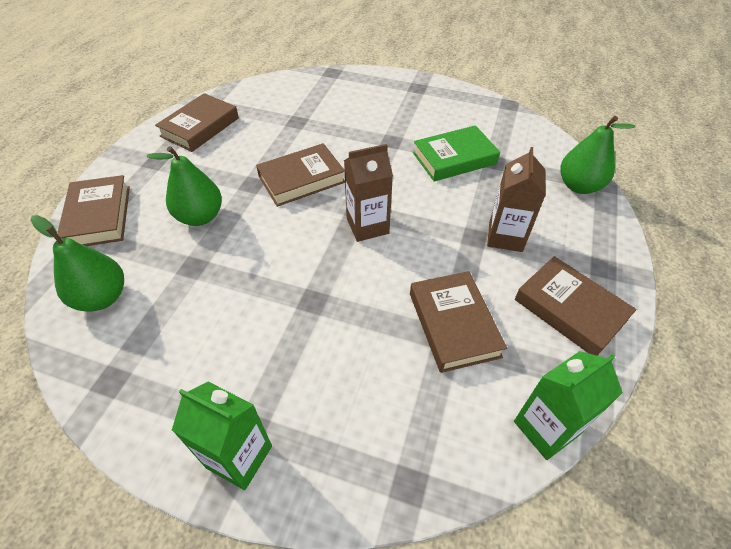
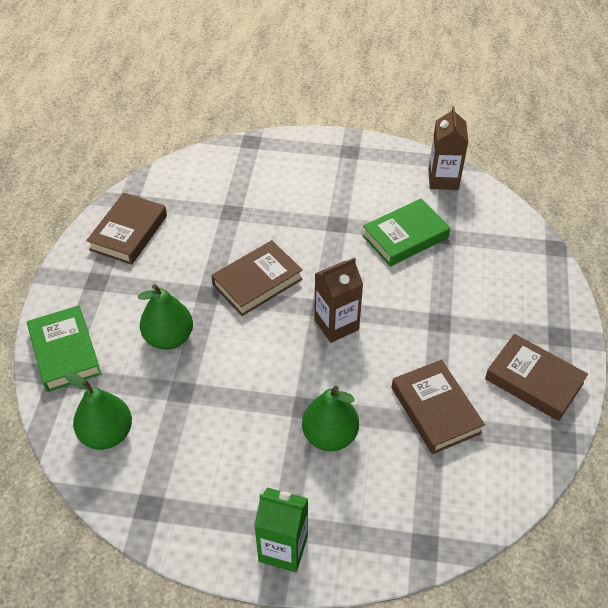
camera: 10 degrees left, 0 degrees up
brown book [57,175,130,246] -> green book [27,305,102,392]
brown carton [487,147,546,252] -> brown carton moved to [428,106,468,190]
green carton [514,351,623,460] -> none
green pear [560,116,635,194] -> green pear moved to [302,386,359,451]

